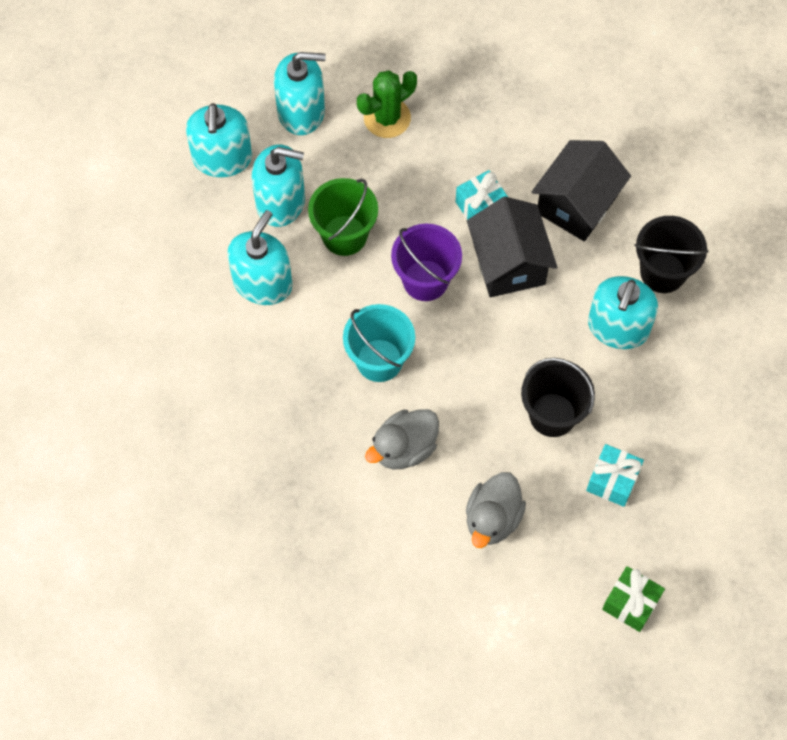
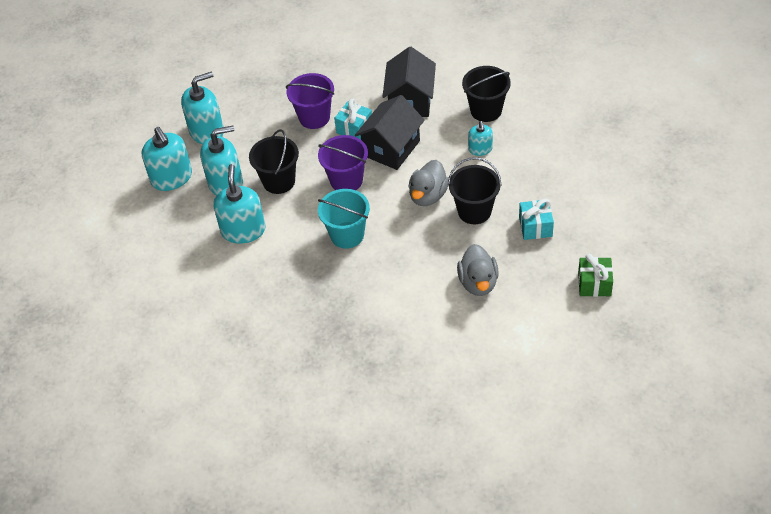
camera: 25 degrees left, 15 degrees down
green bucket [308,178,378,256] -> black bucket [249,129,299,194]
green cactus [357,70,417,138] -> none
grey duck [365,409,439,469] -> grey duck moved to [408,160,448,206]
black house [467,197,557,297] -> black house turned 75 degrees clockwise [355,95,425,170]
turquoise soap dispenser [588,276,658,349] -> turquoise soap dispenser [468,121,493,156], size x0.55
none -> purple bucket [286,73,334,129]

